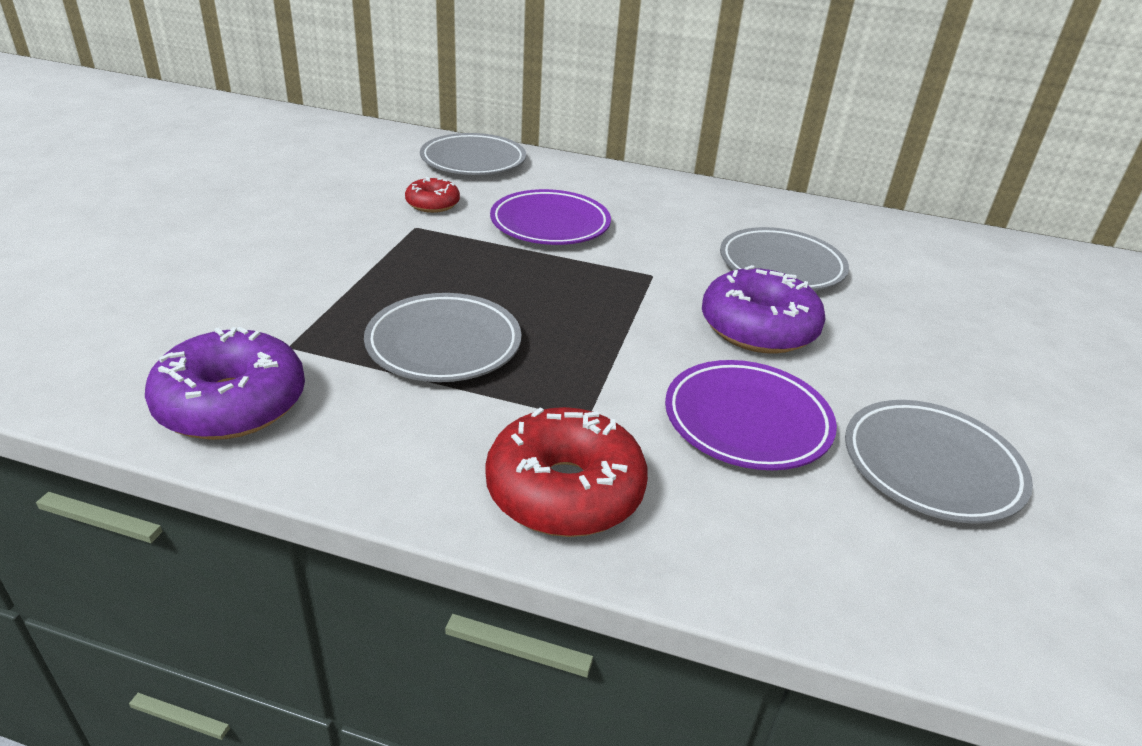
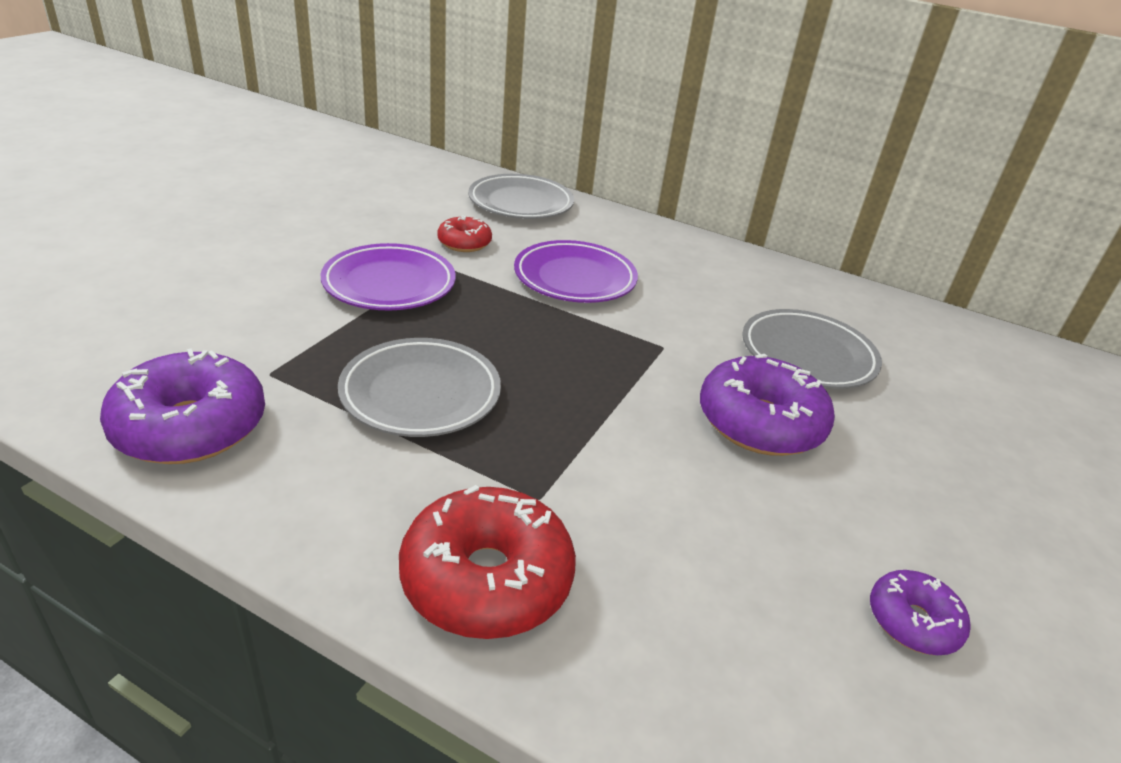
camera: 10 degrees right, 0 degrees up
purple plate [665,360,837,470] -> purple plate moved to [321,243,456,310]
grey plate [845,400,1033,524] -> purple donut [870,570,970,655]

